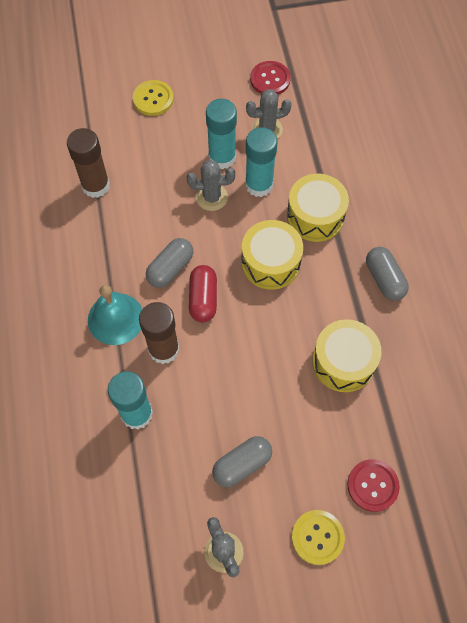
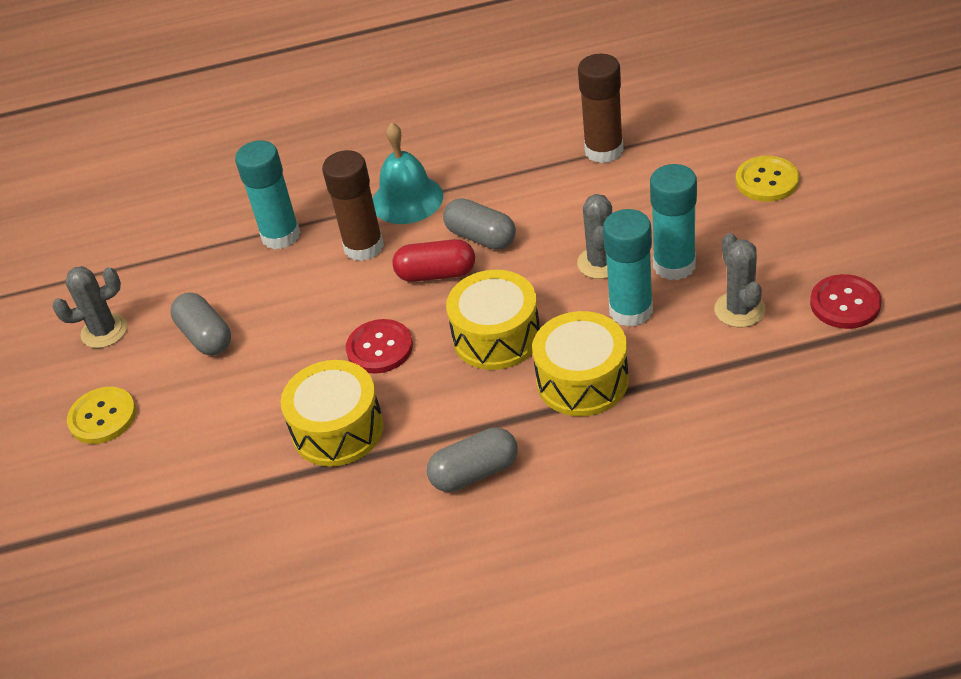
camera: 95 degrees right, 20 degrees down
red button [347,459,400,512] -> red button moved to [346,319,413,374]

